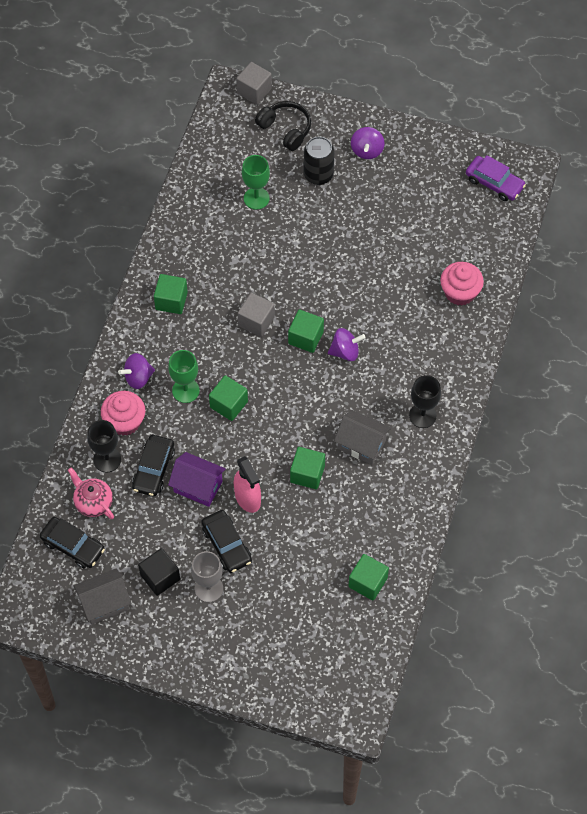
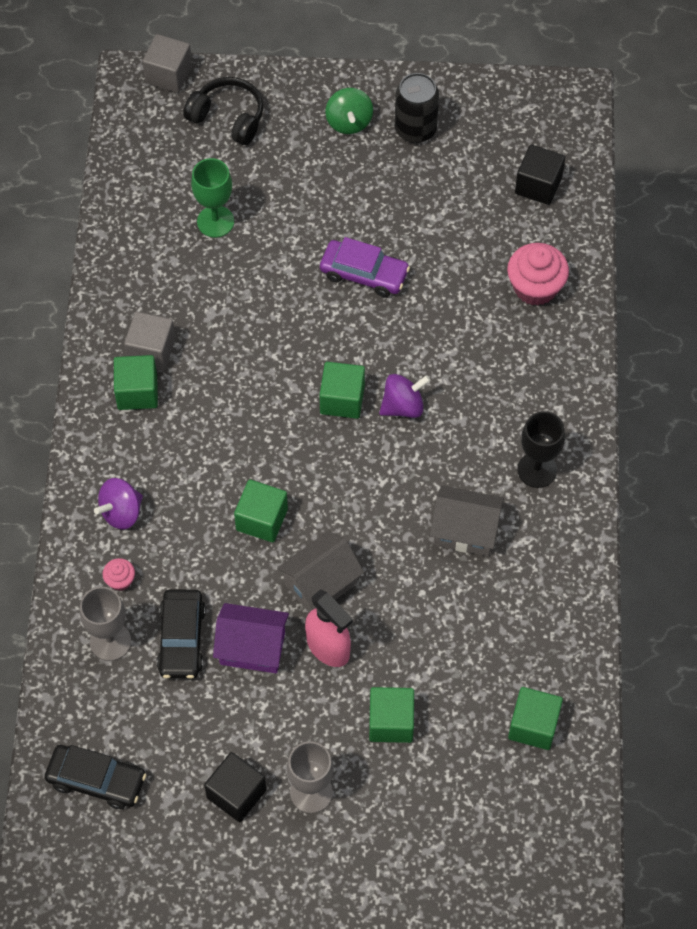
camera: 15 degrees left, 0 degrees up
pink teapot [68,468,114,519] -> none
grey house [74,568,132,624] -> grey house moved to [277,531,364,612]
black goblet [87,420,121,472] -> grey goblet [80,587,131,661]
pink cupcake [101,391,145,436] -> pink cupcake [103,558,135,591], size x0.50
green goblet [168,350,200,403] -> none
black car [201,510,252,573] -> none
grey cube [238,293,275,337] -> grey cube moved to [124,312,176,371]
green cube [290,447,325,489] -> green cube moved to [369,687,414,743]
black can [304,137,334,185] -> black can moved to [395,73,439,143]
purple spinning top [351,127,384,159] -> green spinning top [325,88,373,134]
purple car [466,155,526,201] -> purple car moved to [320,237,410,297]
none -> black cube [515,144,565,205]

